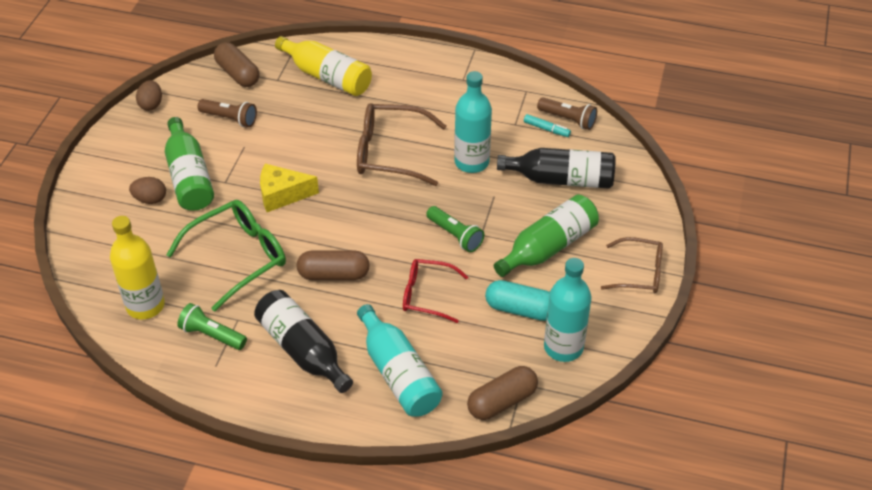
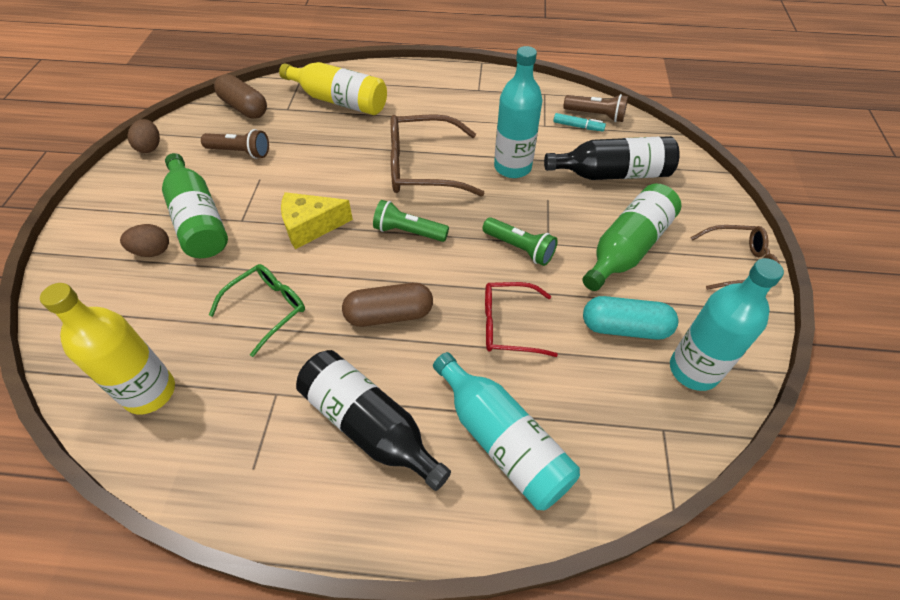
camera: 10 degrees left, 5 degrees up
green glasses [166,200,286,312] -> green glasses [209,264,305,357], size x0.63
green flashlight [177,303,247,350] -> green flashlight moved to [373,200,449,242]
brown capsule [467,366,538,420] -> none

